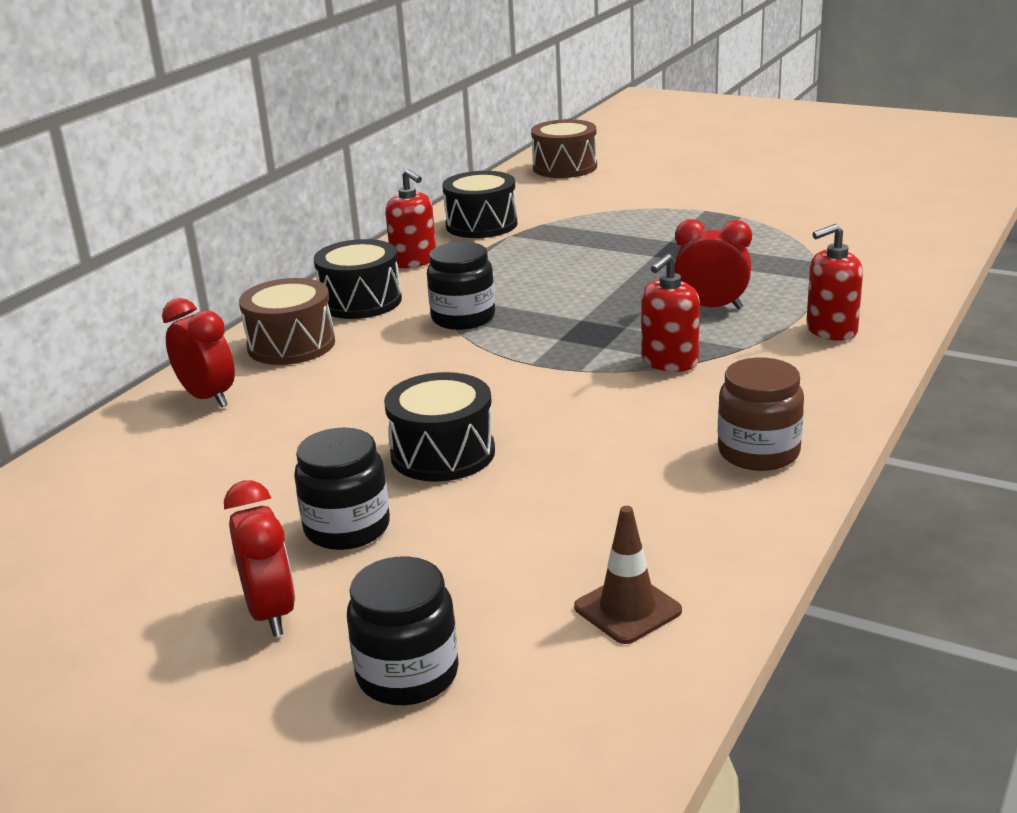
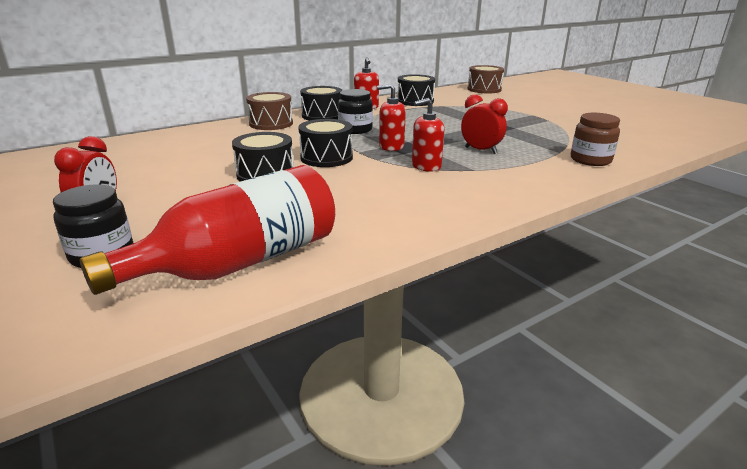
camera: 25 degrees right, 0 degrees up
red clock [162,298,235,408] -> none
black jar [294,428,390,550] -> none
brown traffic cone [574,506,682,644] -> red bottle [80,165,335,295]
brown jar [718,358,804,471] -> brown jar moved to [571,113,620,166]
red soap dispenser [806,224,863,341] -> red soap dispenser moved to [377,84,406,151]
none -> black drum [298,119,353,167]

